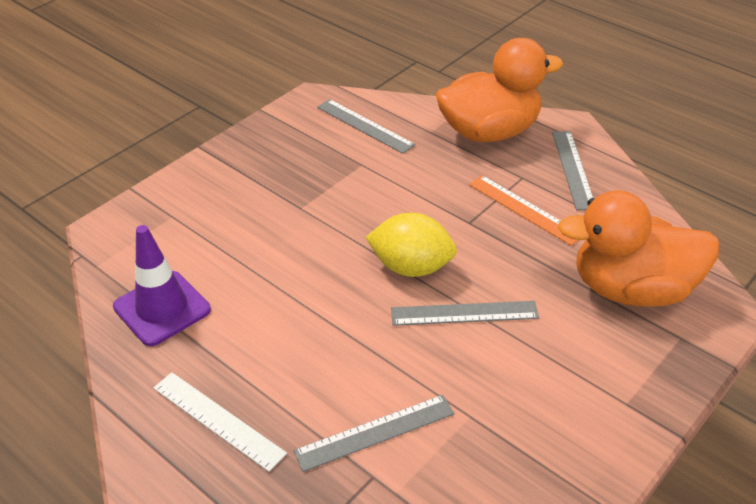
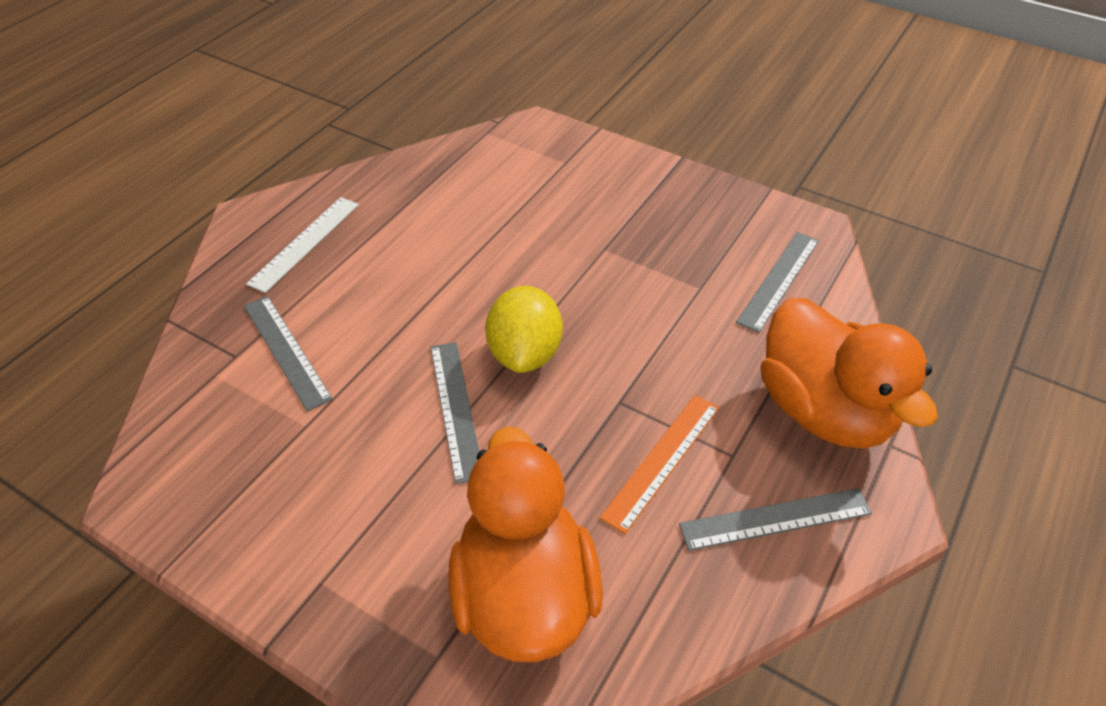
camera: 80 degrees right, 5 degrees up
purple traffic cone [113,225,211,346] -> none

